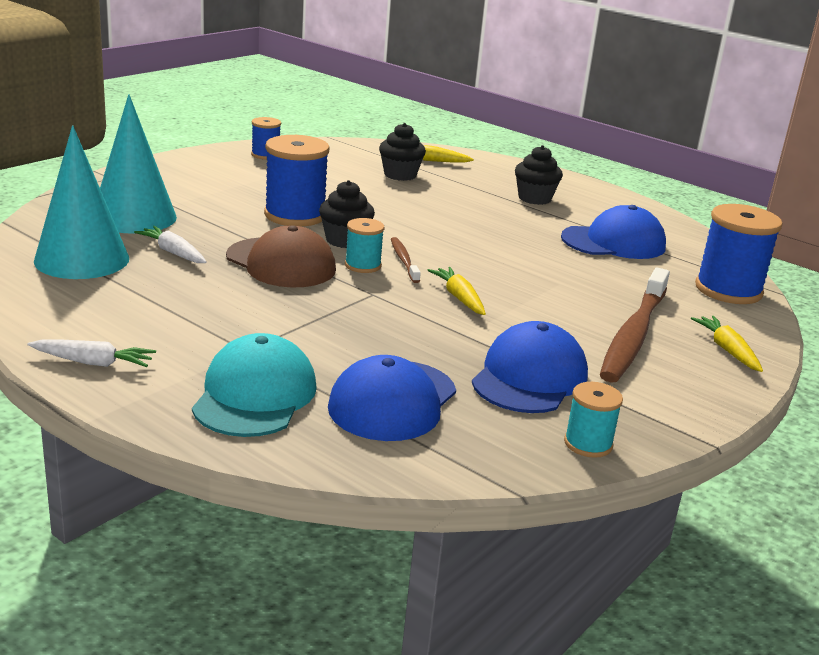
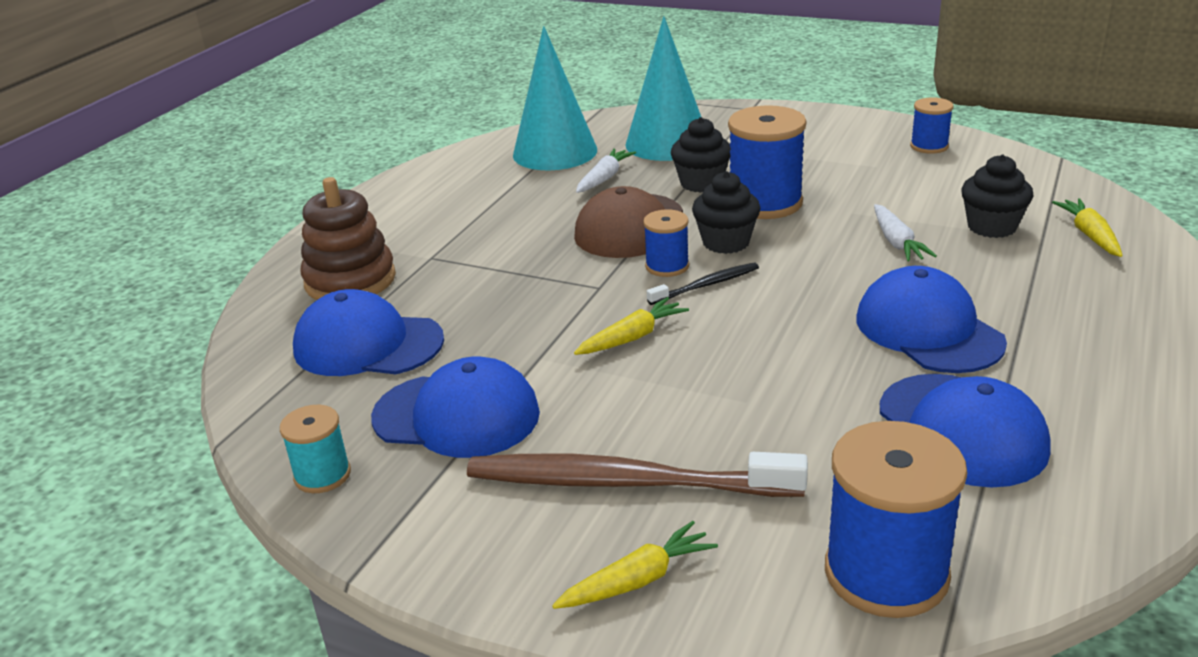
camera: 80 degrees right, 5 degrees up
white carrot [28,340,156,367] -> white carrot moved to [874,204,937,262]
turquoise cap [192,333,317,437] -> brown stacking toy [300,177,396,300]
turquoise spool [345,218,385,273] -> blue spool [643,209,689,277]
brown toothbrush [391,237,421,283] -> black toothbrush [647,263,759,305]
black cupcake [515,145,563,205] -> black cupcake moved to [671,117,731,193]
none -> blue cap [857,266,1007,373]

